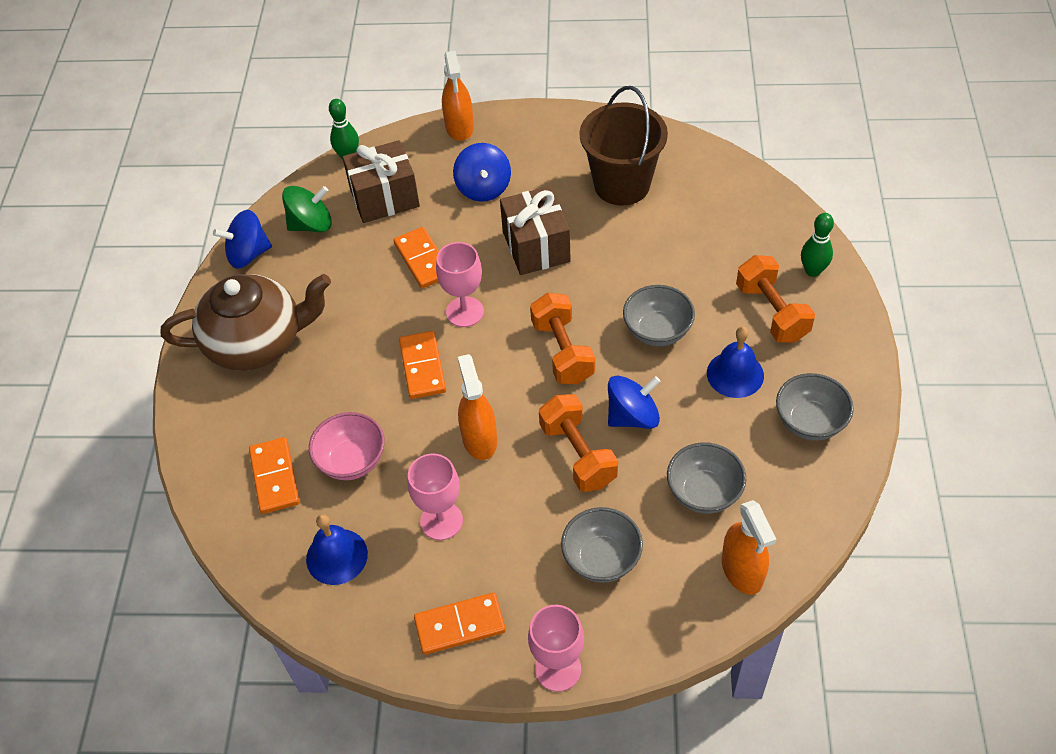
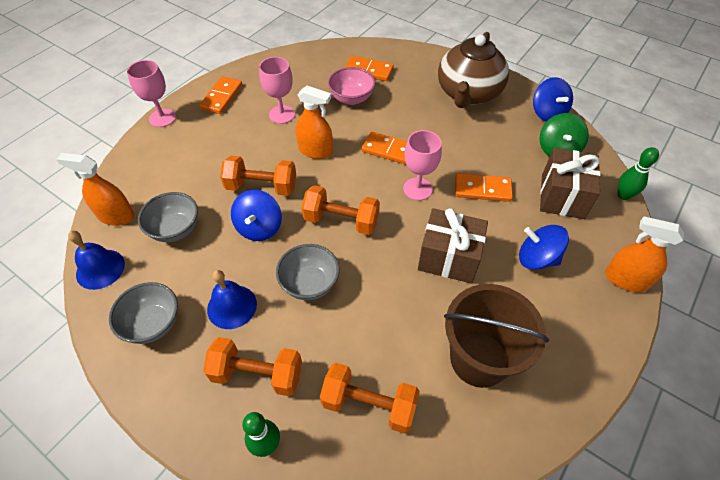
camera: 120 degrees right, 0 degrees up
blue spinning top [213,210,272,269] -> blue spinning top turned 150 degrees clockwise [533,77,573,122]
blue bell [306,514,368,585] -> blue bell moved to [68,231,125,290]
grey bowl [561,507,643,583] -> none
none -> orange dumbbell [320,363,420,434]

